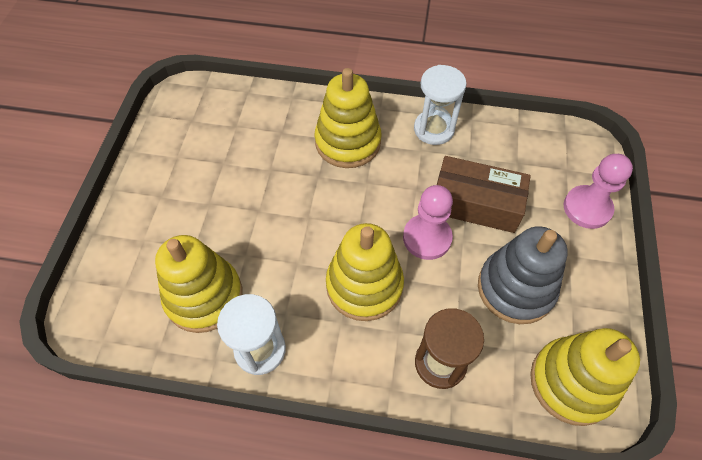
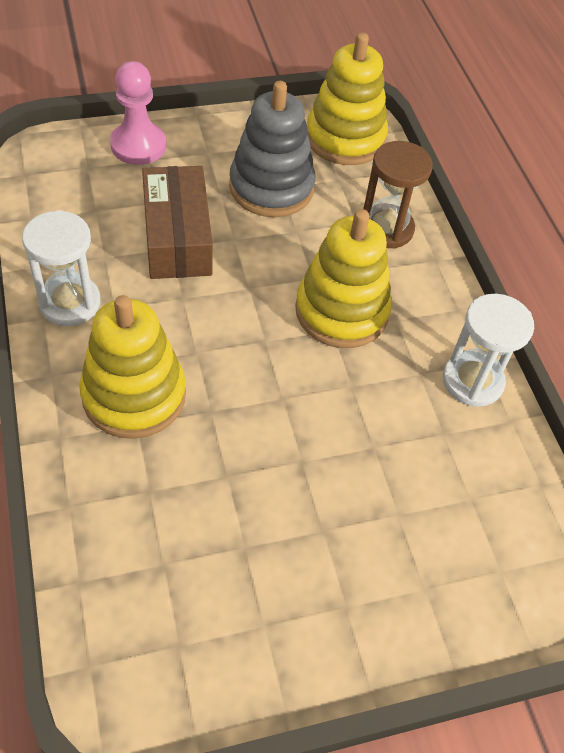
camera: 120 degrees left, 5 degrees down
yellow stacking toy [155,235,243,333] -> none
pink pawn [403,185,453,260] -> none

